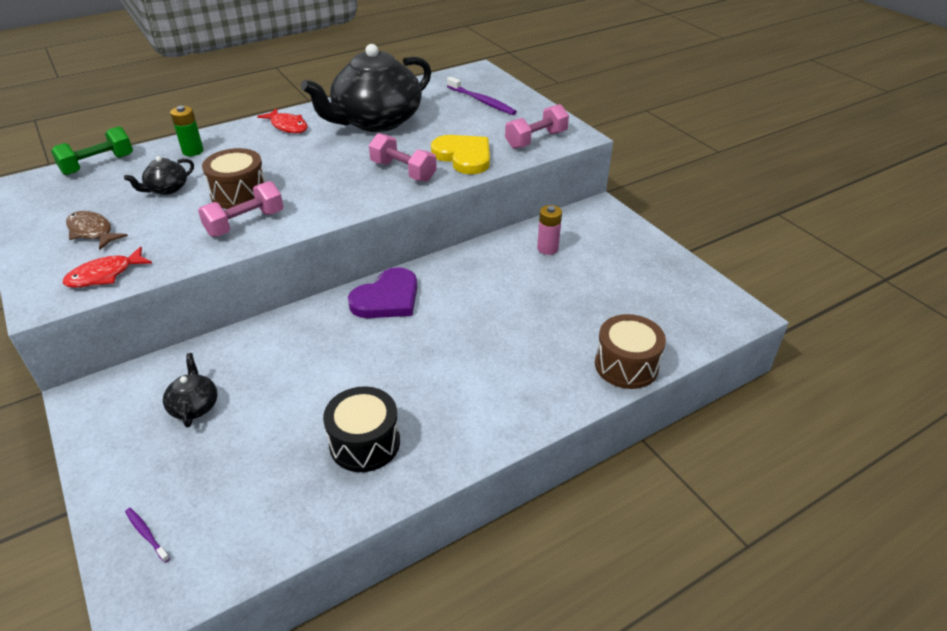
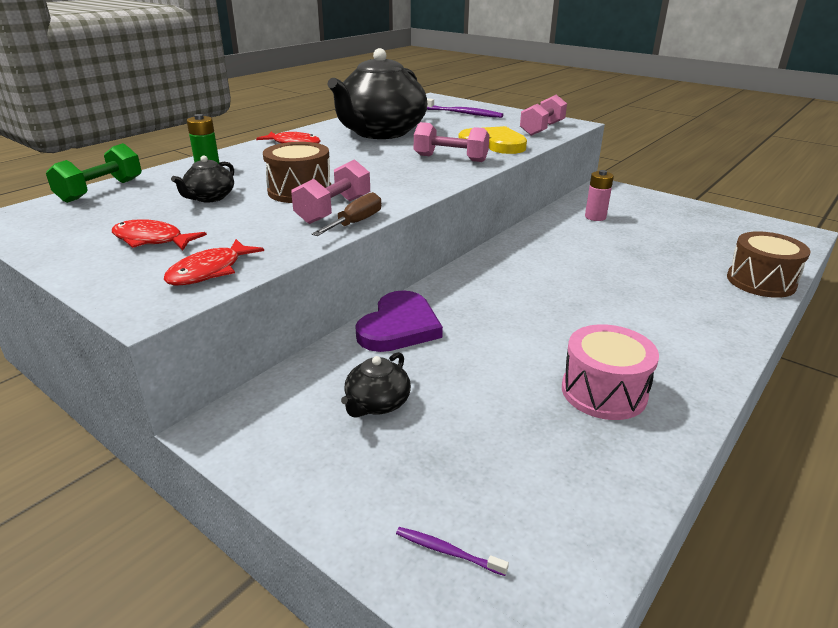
camera: 20 degrees left, 10 degrees down
brown fish [66,211,128,250] -> red fish [112,219,207,250]
black teapot [163,353,218,428] -> black teapot turned 120 degrees counterclockwise [341,352,411,418]
black drum [323,386,400,472] -> pink drum [562,324,659,420]
purple heart [348,267,417,318] -> purple heart moved to [355,290,443,352]
none -> brown screwdriver [312,192,381,236]

